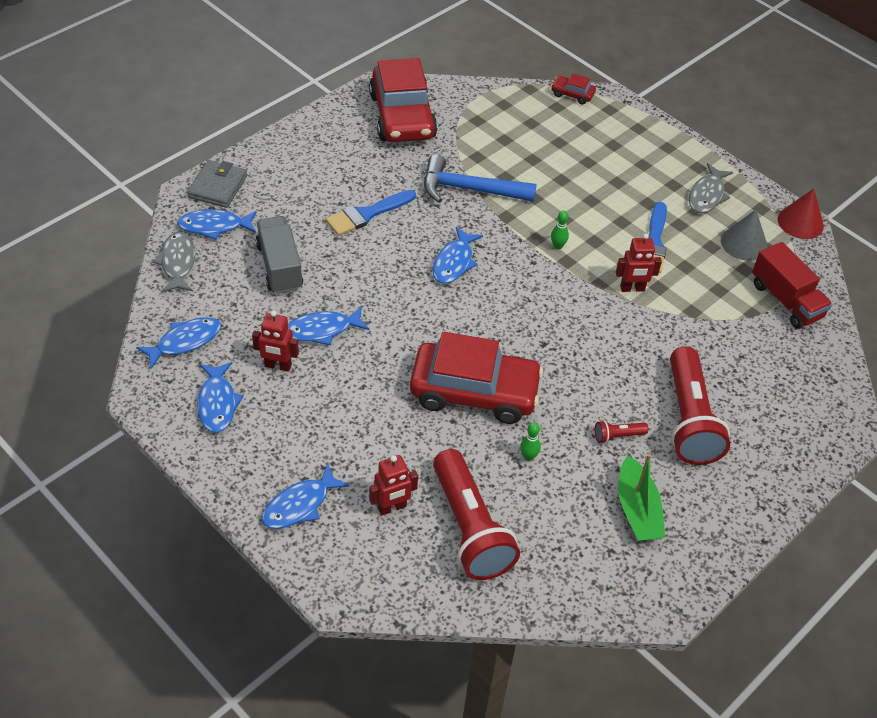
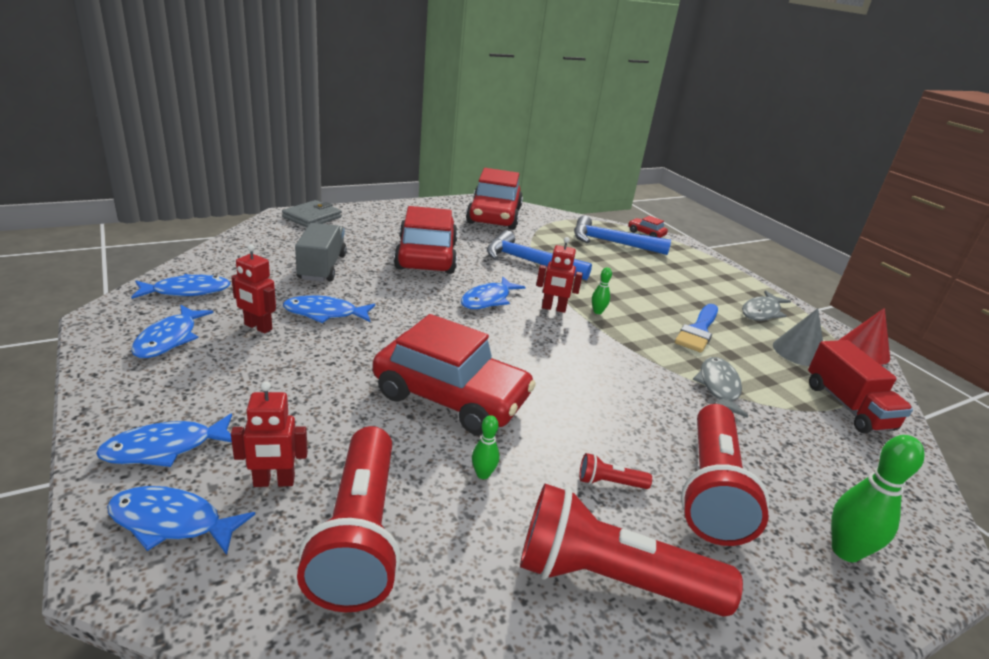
camera: 15 degrees right, 20 degrees down
grey fish [153,231,195,293] -> grey fish moved to [693,357,748,418]
blue fish [177,209,257,240] -> blue fish moved to [107,486,255,555]
blue brush [326,190,416,236] -> red car [394,206,458,274]
red robot [616,233,662,292] -> red robot moved to [536,237,583,313]
green boat [618,453,665,541] -> red flashlight [520,484,743,616]
none -> blue hammer [574,216,671,255]
none -> green bowling pin [831,435,925,562]

